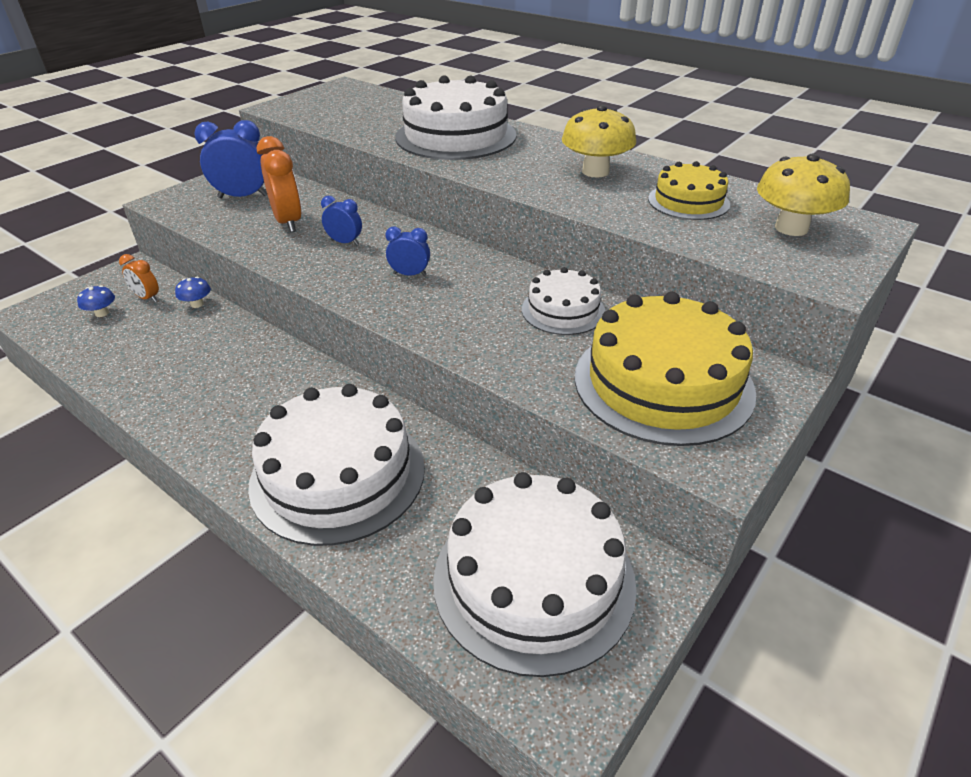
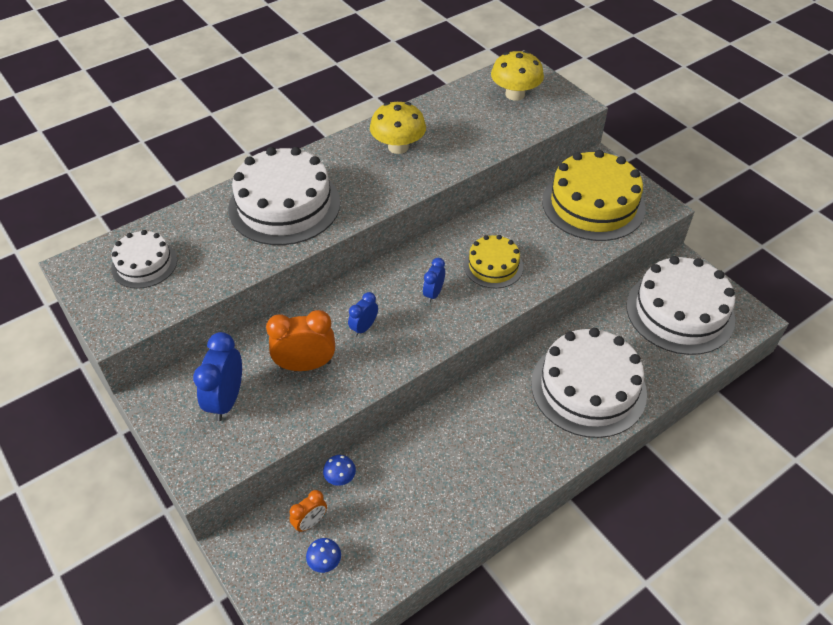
camera: 75 degrees left, 10 degrees up
white cake [522,267,605,335] -> white cake moved to [111,230,177,289]
yellow cake [648,161,730,220] -> yellow cake moved to [464,235,523,288]

